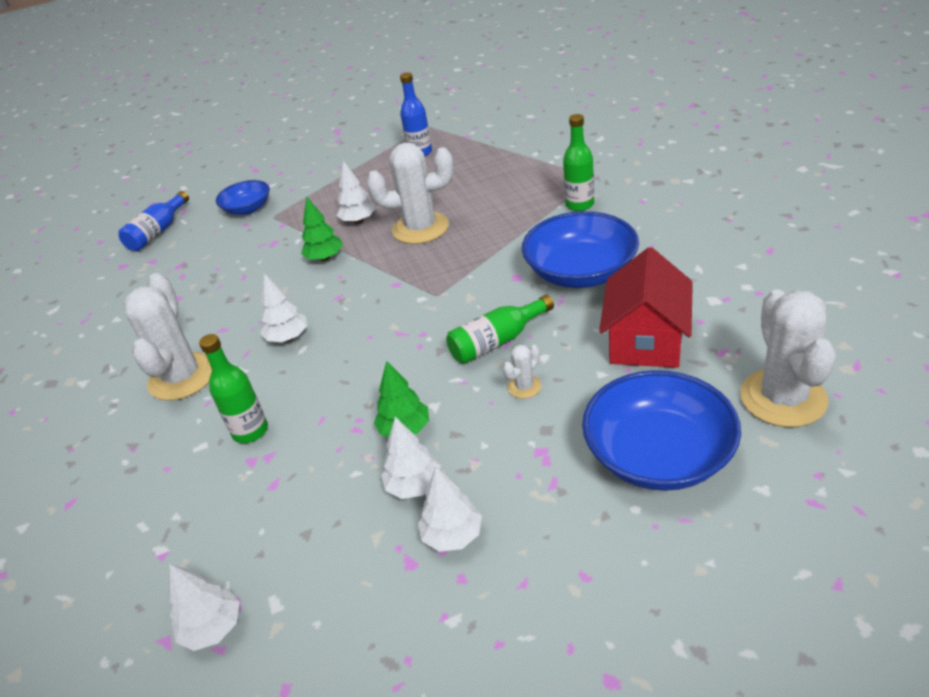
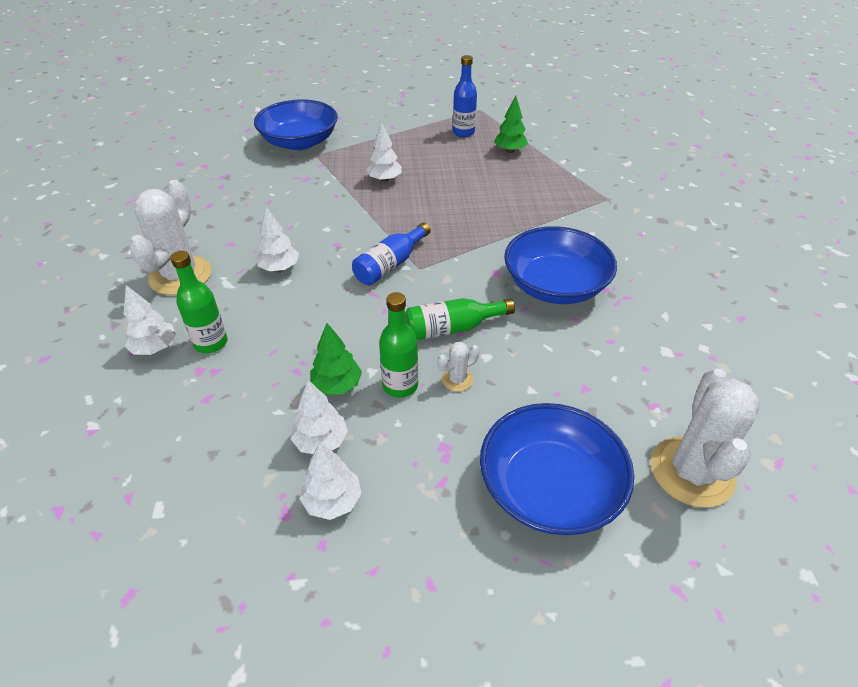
camera: 10 degrees right, 5 degrees up
blue bottle [118,191,189,251] -> blue bottle moved to [352,223,431,285]
white tree [168,564,240,651] -> white tree moved to [123,285,176,355]
blue bowl [216,180,270,215] -> blue bowl [254,99,338,150], size x1.69
green tree [301,196,343,261] -> green tree moved to [494,95,528,153]
white cactus [367,143,453,244] -> none
green bottle [563,114,594,211] -> green bottle moved to [379,292,418,398]
red house [599,247,693,368] -> none

